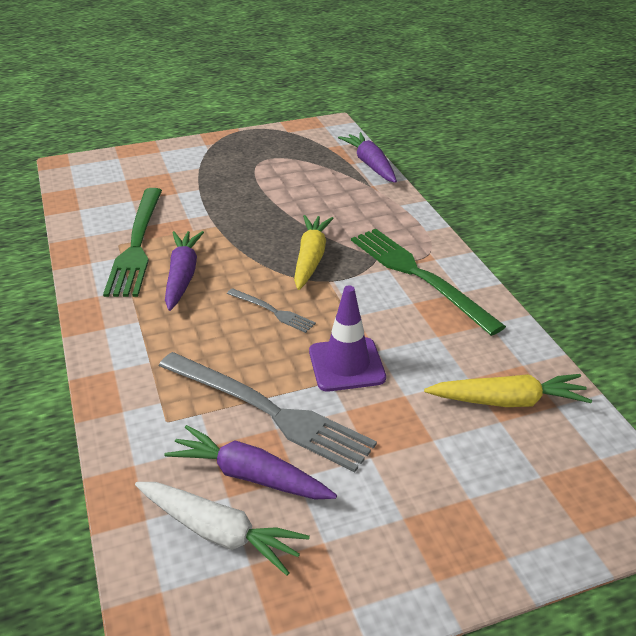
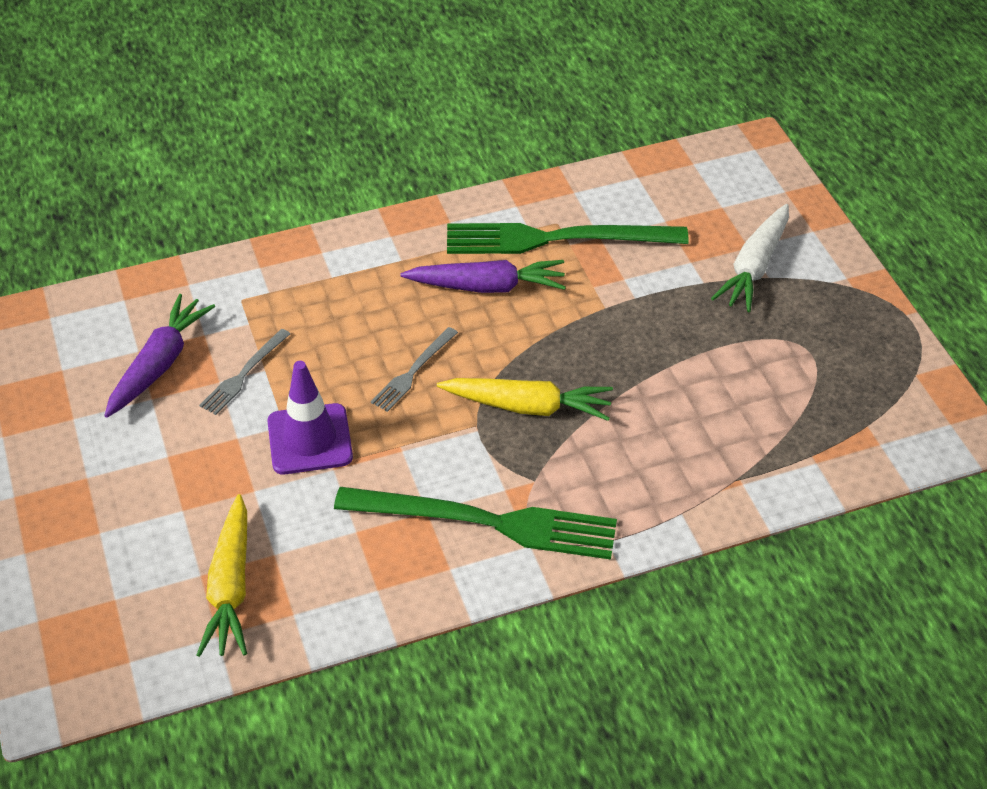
camera: 90 degrees right, 10 degrees up
white carrot [135,482,310,576] -> white carrot moved to [711,204,789,312]
grey fork [159,352,377,473] -> grey fork [199,329,290,415], size x0.48
purple carrot [338,132,397,183] -> none
green fork [351,229,506,336] -> green fork turned 45 degrees clockwise [334,487,617,560]

